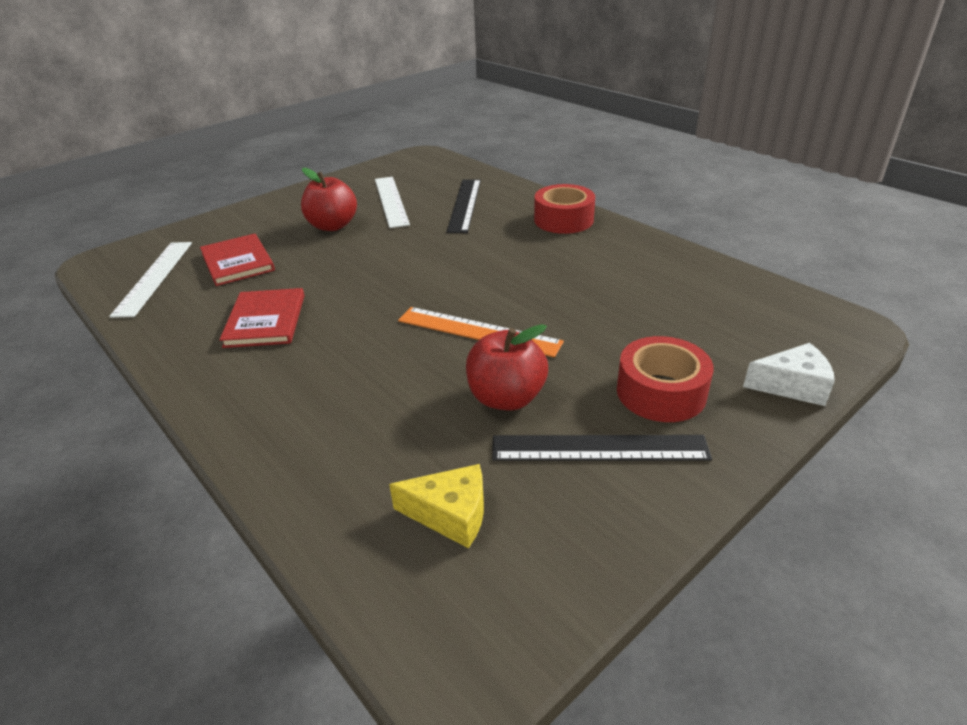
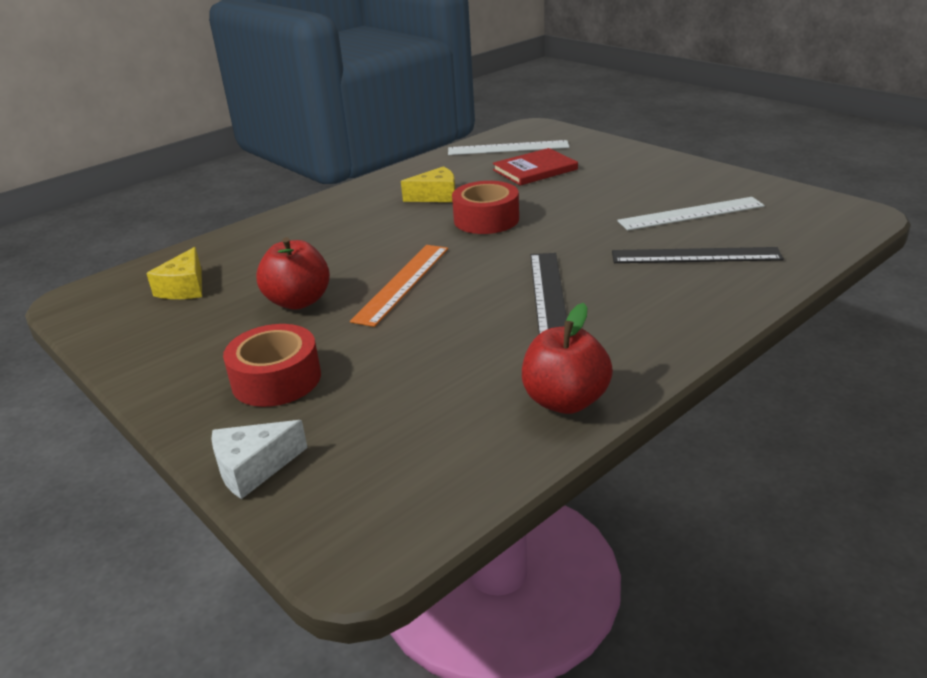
camera: 90 degrees right, 5 degrees down
red book [219,288,304,348] -> yellow cheese [401,166,455,202]
red apple [301,168,357,231] -> red apple moved to [522,303,613,414]
black ruler [492,435,712,461] -> black ruler moved to [531,253,567,334]
red tape [534,184,595,234] -> red tape moved to [452,181,519,234]
white cheese [743,343,835,406] -> white cheese turned 60 degrees clockwise [211,420,308,499]

